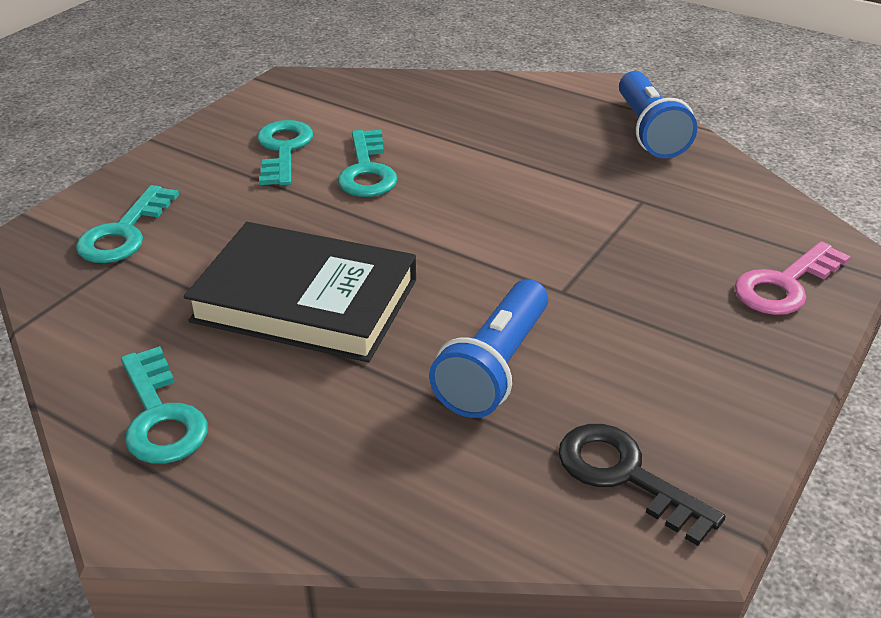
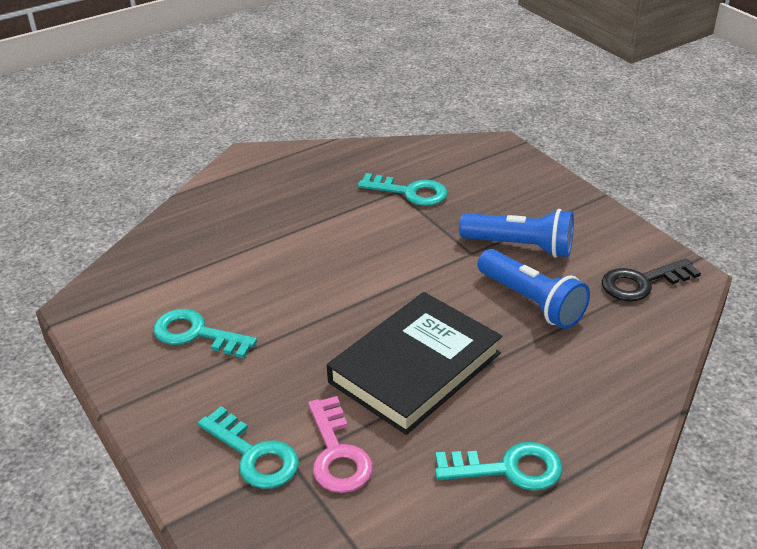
camera: 65 degrees left, 0 degrees up
turquoise key [338,130,398,197] -> turquoise key moved to [358,173,447,206]
blue flashlight [619,71,697,158] -> blue flashlight moved to [459,209,574,258]
pink key [735,241,851,315] -> pink key moved to [308,396,373,493]

